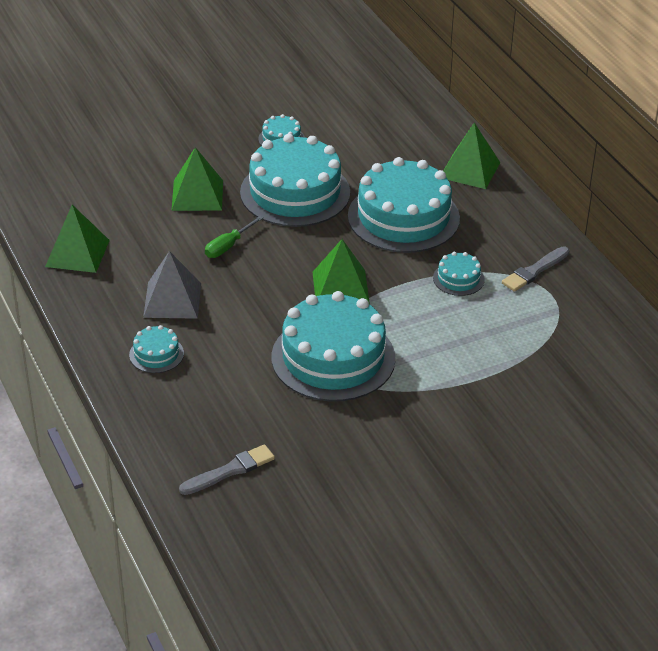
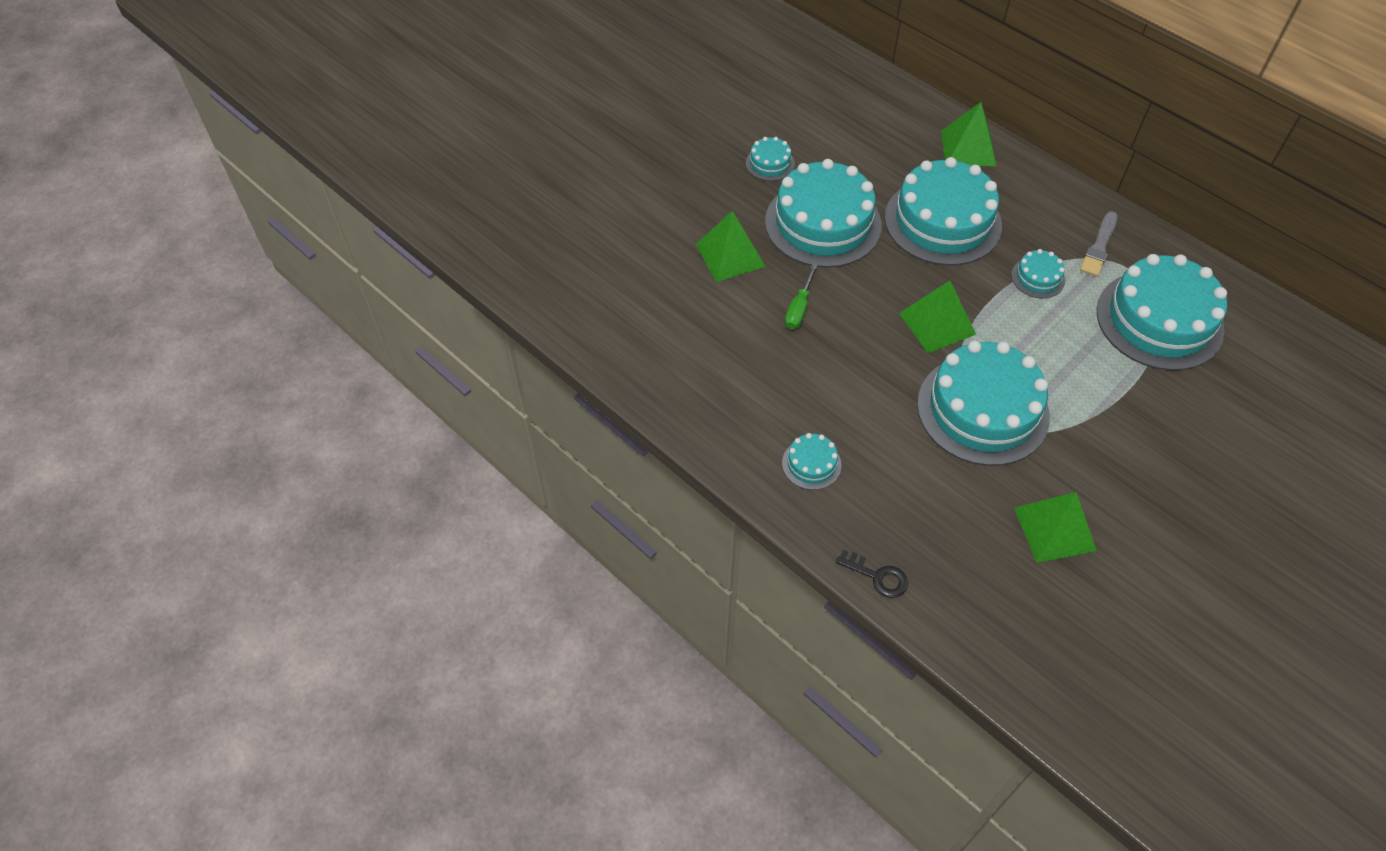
camera: 20 degrees left, 15 degrees up
green pyramid [45,205,110,273] -> green pyramid moved to [1014,492,1097,563]
grey pyramid [143,251,201,319] -> none
grey brush [179,444,275,495] -> none
none -> black key [836,550,908,598]
none -> turquoise cake [1097,254,1227,371]

